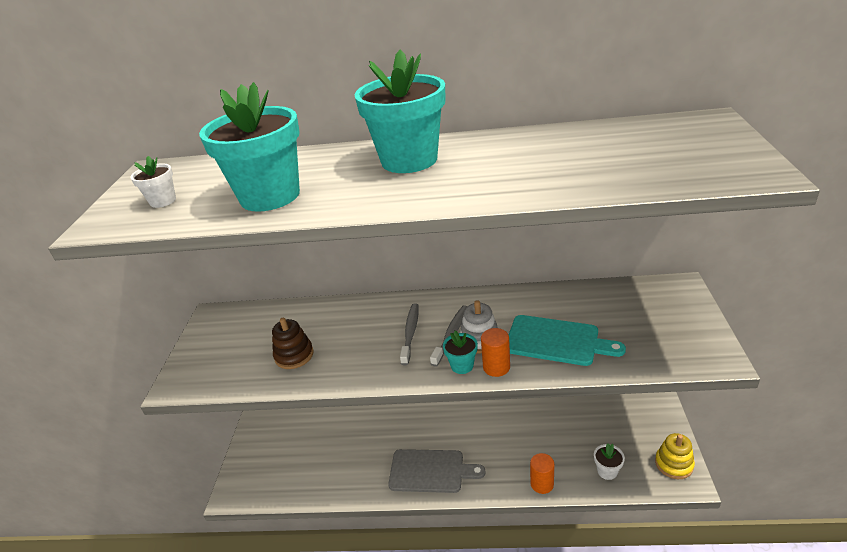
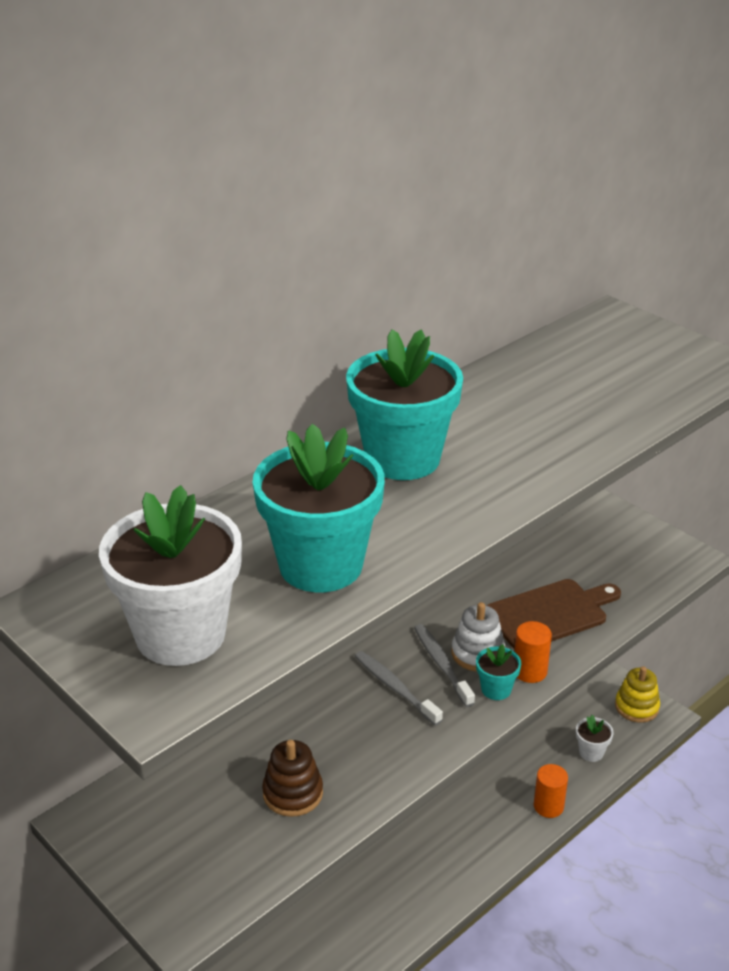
camera: 50 degrees left, 0 degrees up
white flower pot [130,156,176,208] -> white flower pot [99,485,242,666], size x2.29
grey cutting board [388,449,486,493] -> none
turquoise cutting board [509,315,626,366] -> brown cutting board [486,579,621,649]

